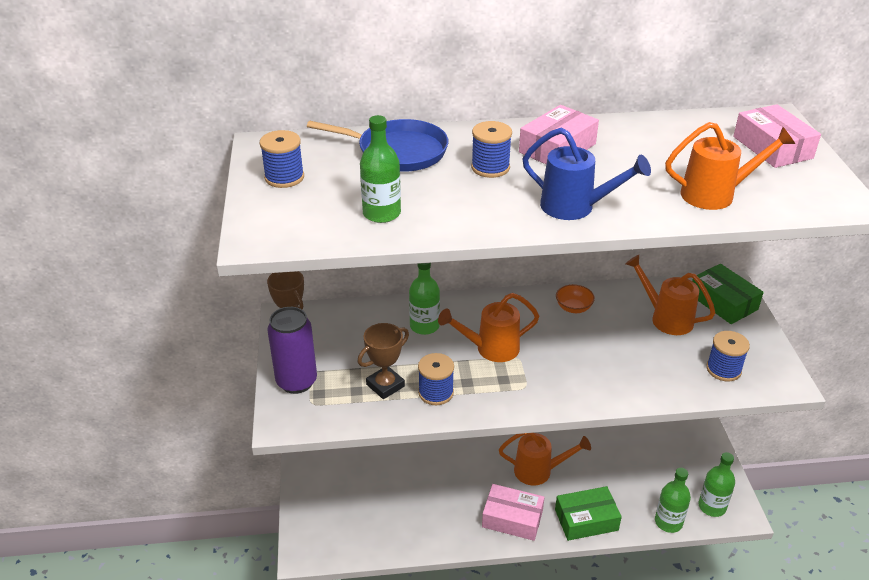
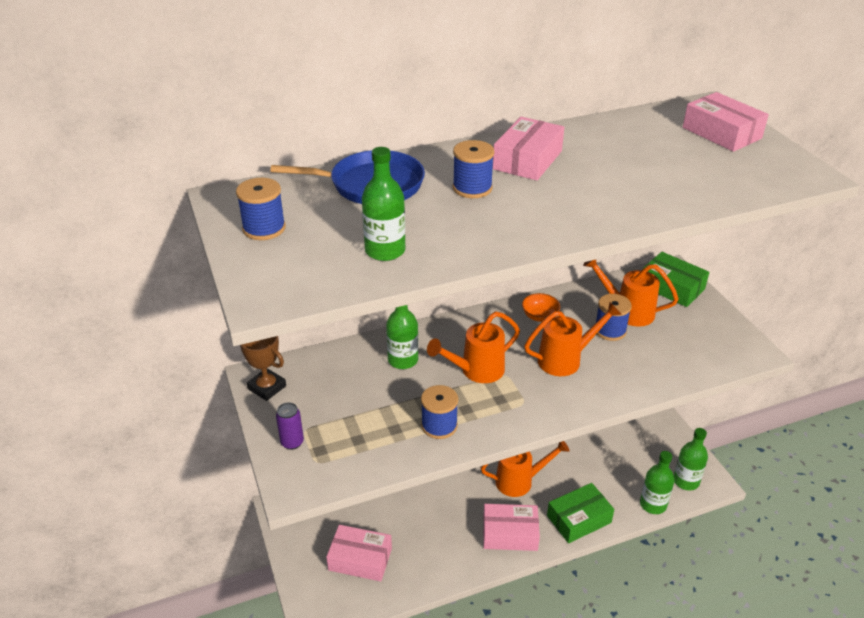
camera: 15 degrees left, 0 degrees up
purple can [267,307,317,394] -> purple can [276,402,304,450], size x0.53
brown trophy [358,323,409,399] -> none
blue watering can [522,128,651,220] -> none
orange watering can [665,122,795,210] -> orange watering can moved to [524,302,622,376]
blue spool [706,331,750,381] -> blue spool moved to [596,294,632,341]
none -> pink box [326,525,392,581]

